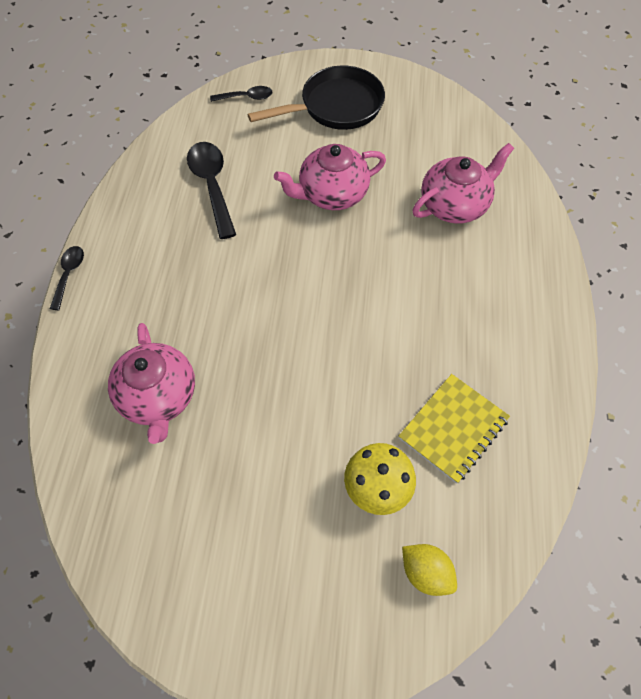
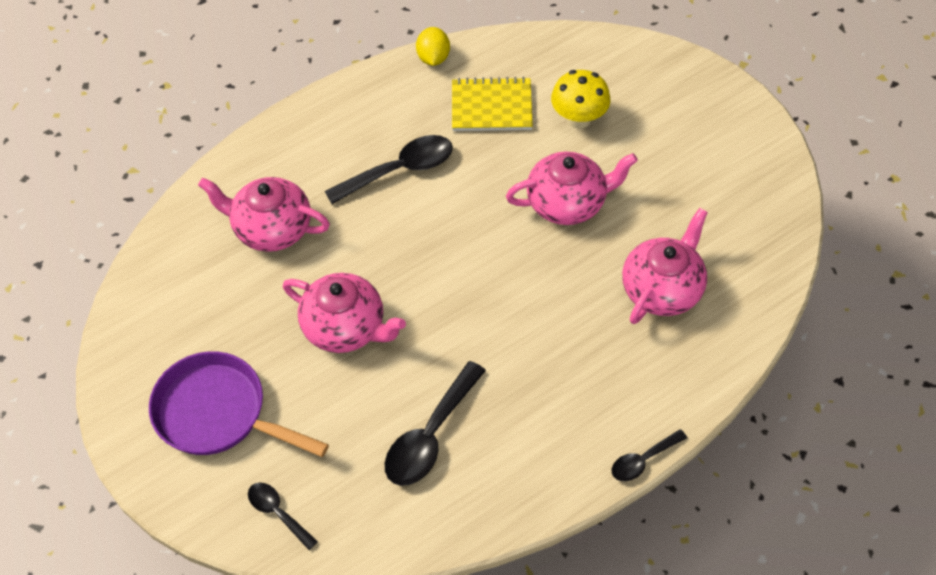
camera: 130 degrees left, 5 degrees down
black pan [247,65,385,130] -> purple pan [149,351,329,457]
yellow lemon [402,544,457,596] -> yellow lemon moved to [416,27,450,66]
none -> black spoon [325,135,453,204]
none -> pink teapot [506,152,638,225]

